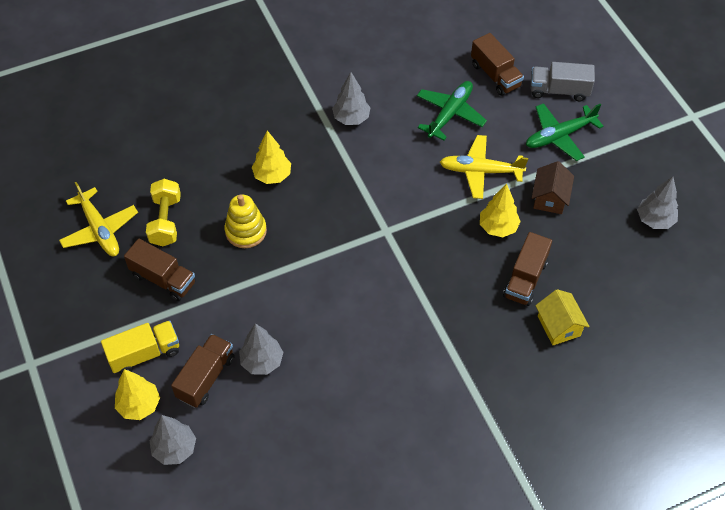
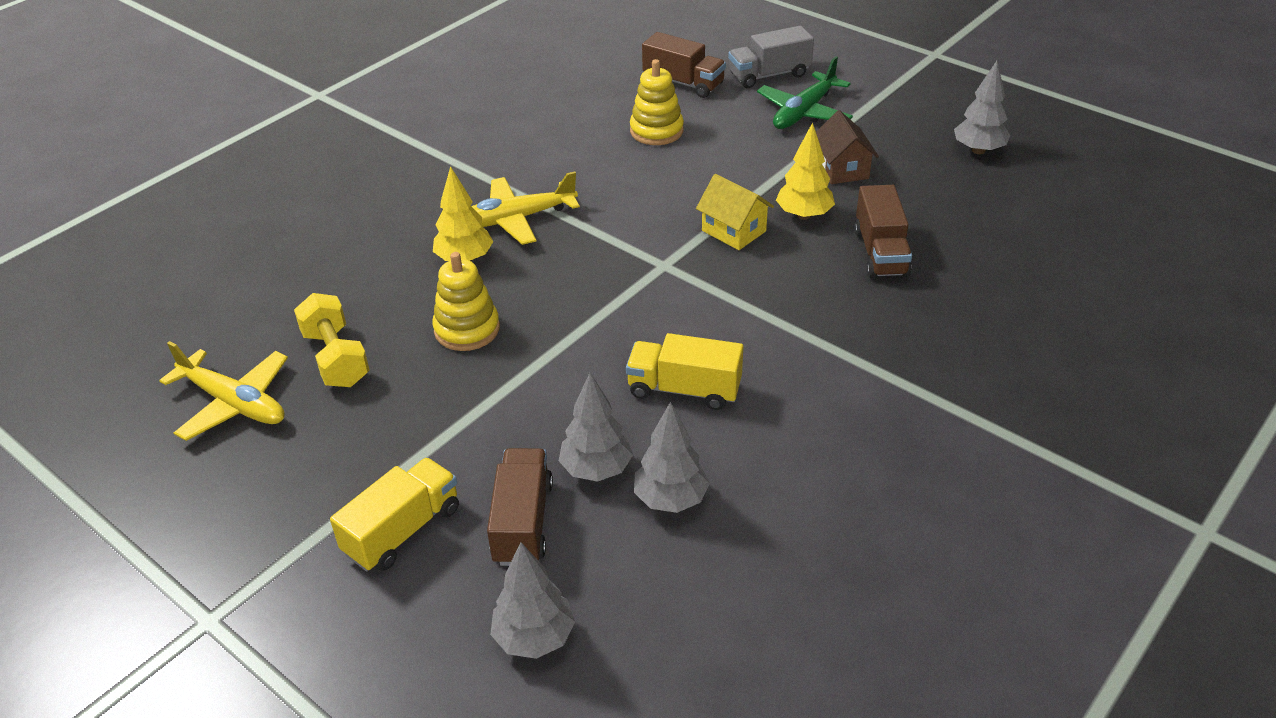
camera: 25 degrees left, 15 degrees down
yellow tree [115,369,160,420] -> none
brown truck [124,239,196,301] -> none
grey tree [332,72,371,125] -> grey tree moved to [634,402,710,513]
green plane [417,81,487,141] -> yellow stacking toy [630,59,684,145]
yellow plane [440,135,528,199] -> yellow plane moved to [472,172,580,245]
yellow house [535,289,590,345] -> yellow house moved to [696,174,774,250]
none -> yellow truck [626,333,743,410]

